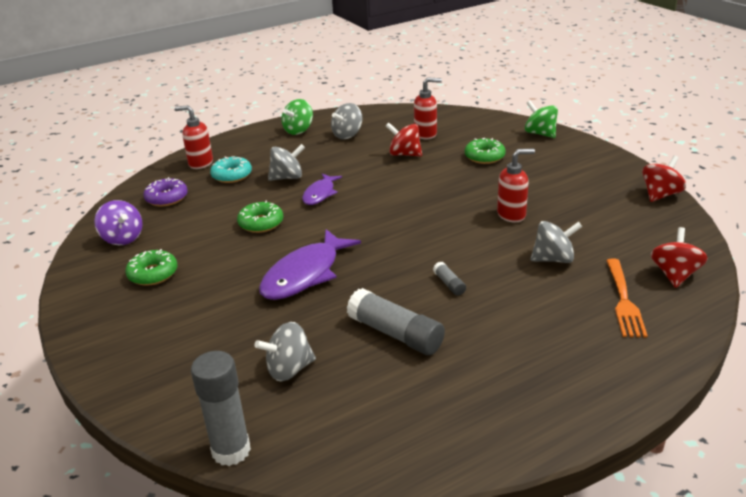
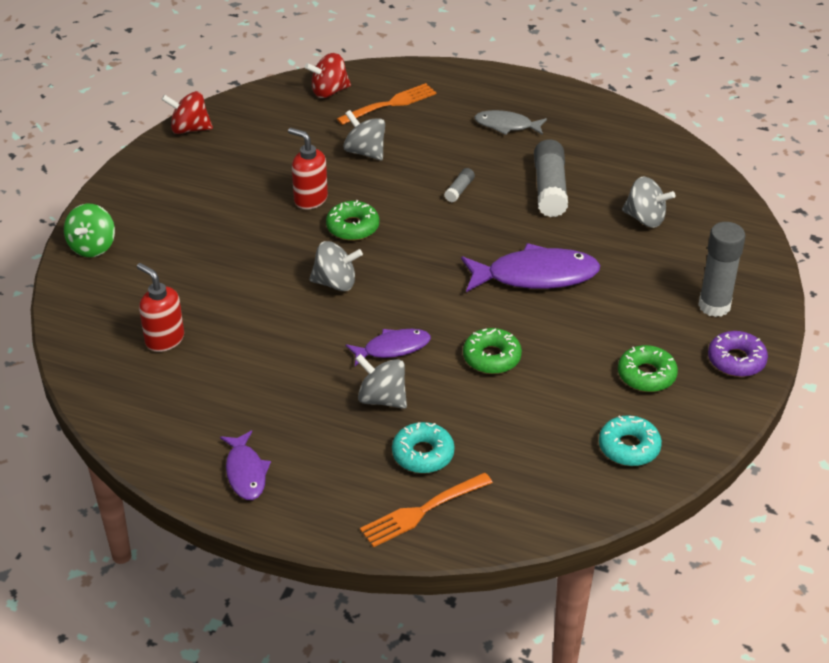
camera: 130 degrees left, 10 degrees up
purple spinning top [94,200,143,245] -> turquoise donut [599,415,662,466]
purple donut [143,177,188,206] -> purple donut moved to [708,331,768,377]
red soap dispenser [174,105,213,169] -> orange fork [360,473,493,547]
grey glue stick [191,351,251,466] -> grey glue stick moved to [698,222,745,317]
green spinning top [281,99,313,135] -> purple fish [220,431,271,500]
grey spinning top [331,103,363,139] -> grey spinning top moved to [309,241,363,291]
red spinning top [386,123,422,157] -> none
green donut [465,138,506,164] -> green donut moved to [326,200,379,241]
none -> grey fish [474,110,547,135]

